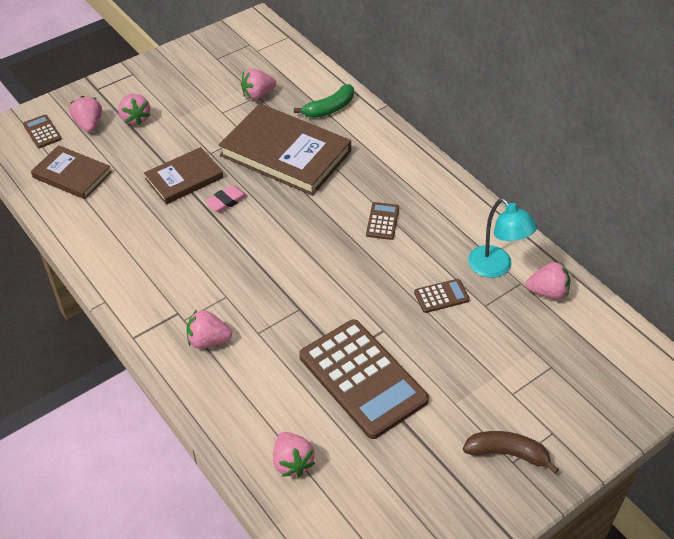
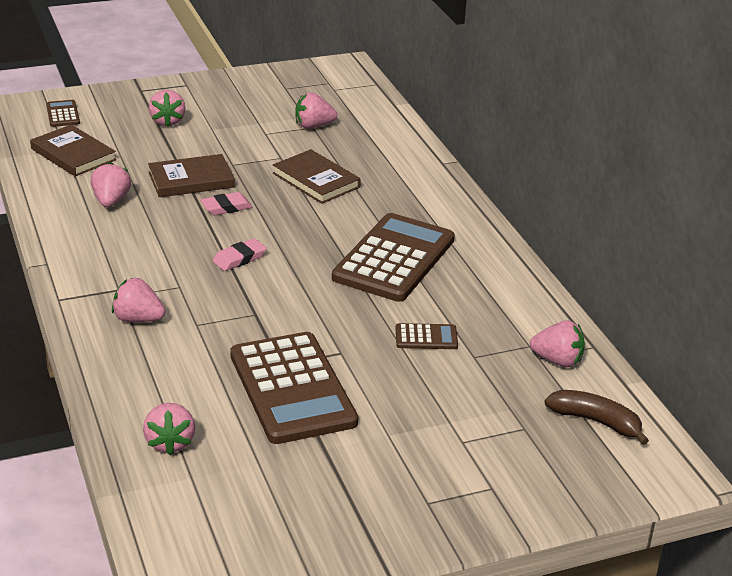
camera: 15 degrees right, 15 degrees down
pink strawberry [70,96,102,132] -> pink strawberry moved to [91,162,131,207]
brown book [218,104,351,196] -> brown book [273,149,361,204], size x0.58
green banana [294,84,354,118] -> none
brown calculator [366,202,399,240] -> brown calculator [332,213,455,302], size x2.33
brown banana [463,431,559,474] -> brown banana moved to [545,390,649,445]
turquoise lamp [468,198,537,278] -> none
none -> pink eraser [213,238,267,271]

